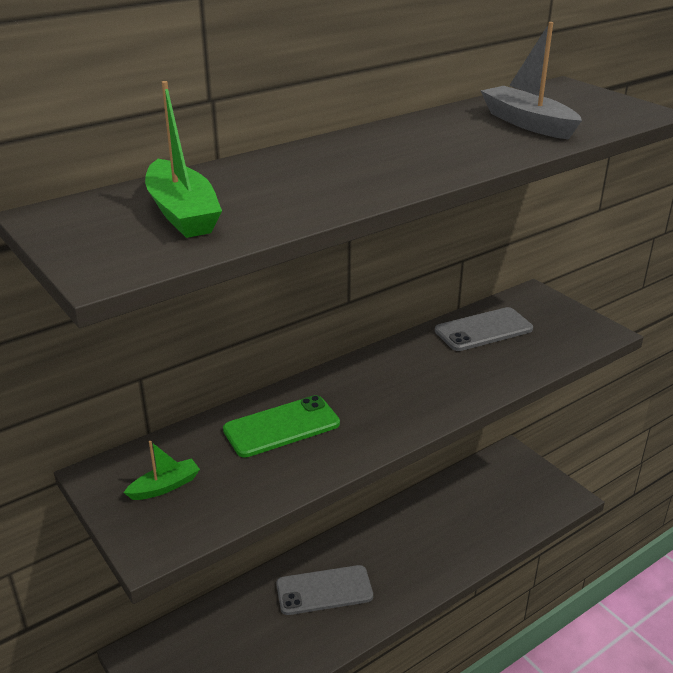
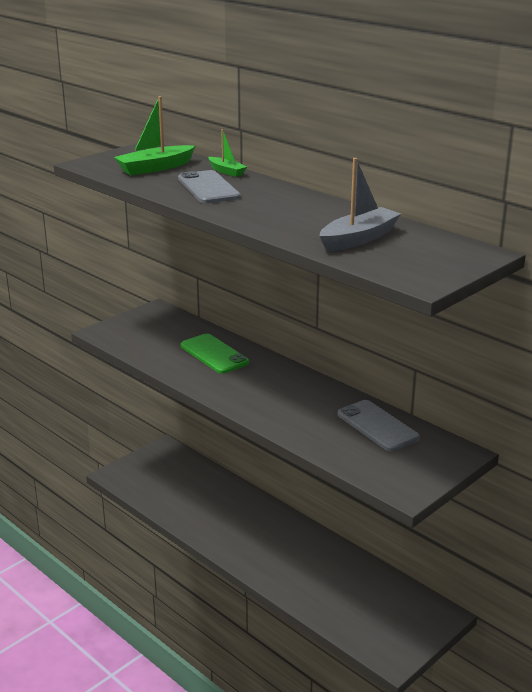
camera: 80 degrees right, 5 degrees down
green boat [123,441,200,500] -> green boat moved to [208,129,247,177]
grey phone [276,565,373,615] -> grey phone moved to [178,170,241,203]

